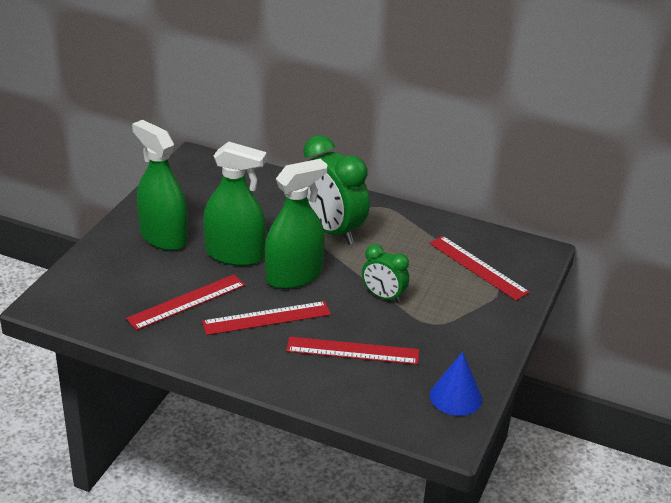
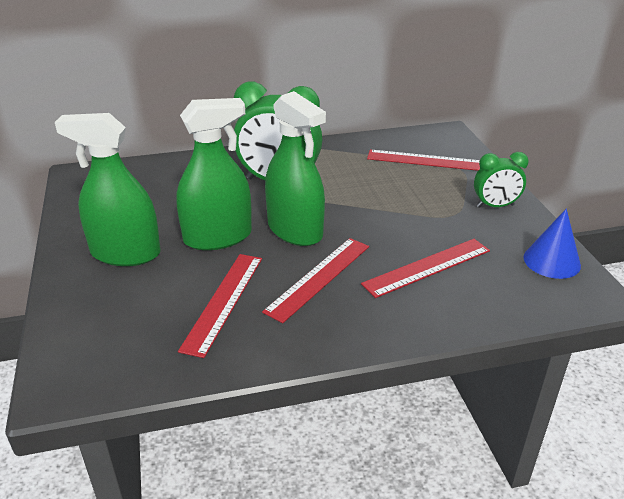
camera: 35 degrees left, 0 degrees up
green spray bottle [265,159,328,289] -> green spray bottle turned 120 degrees clockwise [265,91,326,246]
green clock [362,244,409,303] -> green clock moved to [474,152,529,207]

